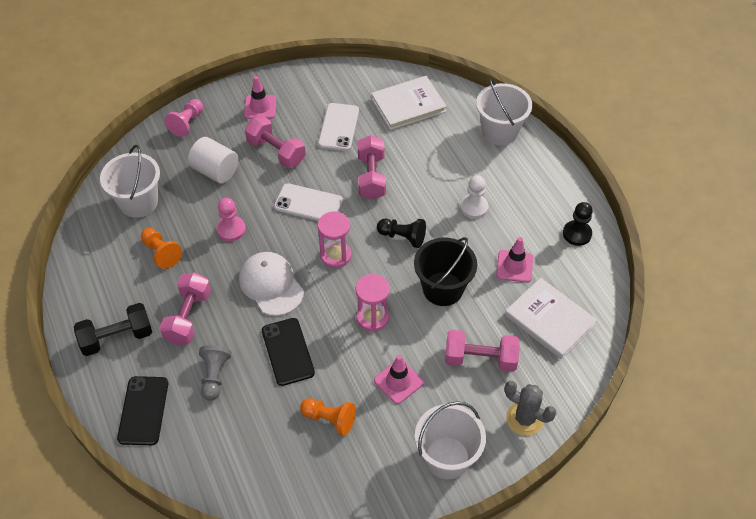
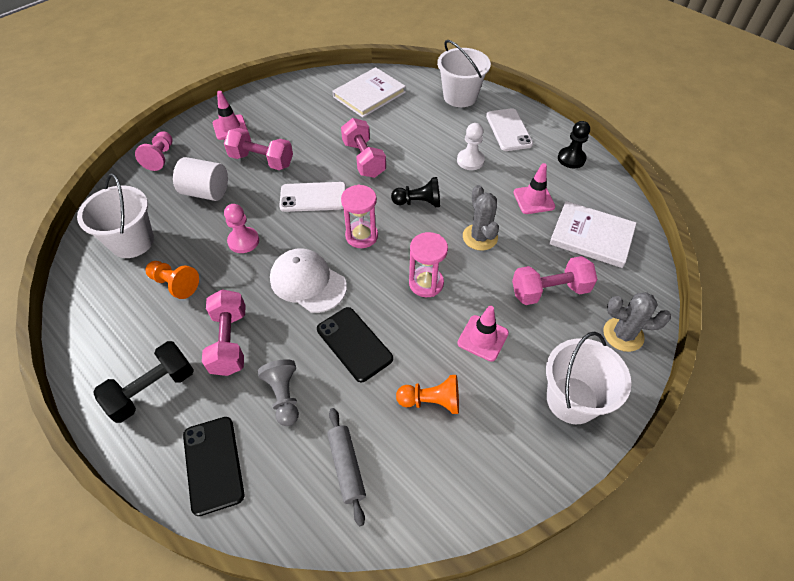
camera: 20 degrees left, 0 degrees up
white phone [318,103,359,151] -> white phone moved to [486,108,533,151]
black bucket [414,237,477,306] -> grey cactus [463,185,499,251]
none -> grey rolling pin [327,408,366,526]

